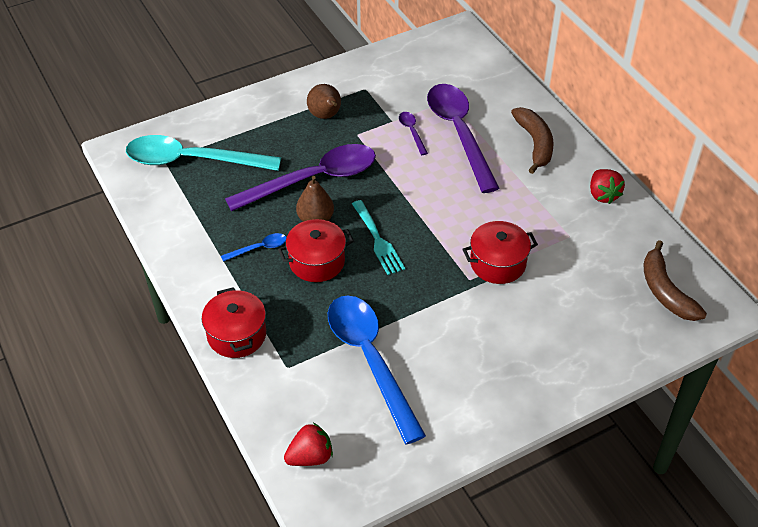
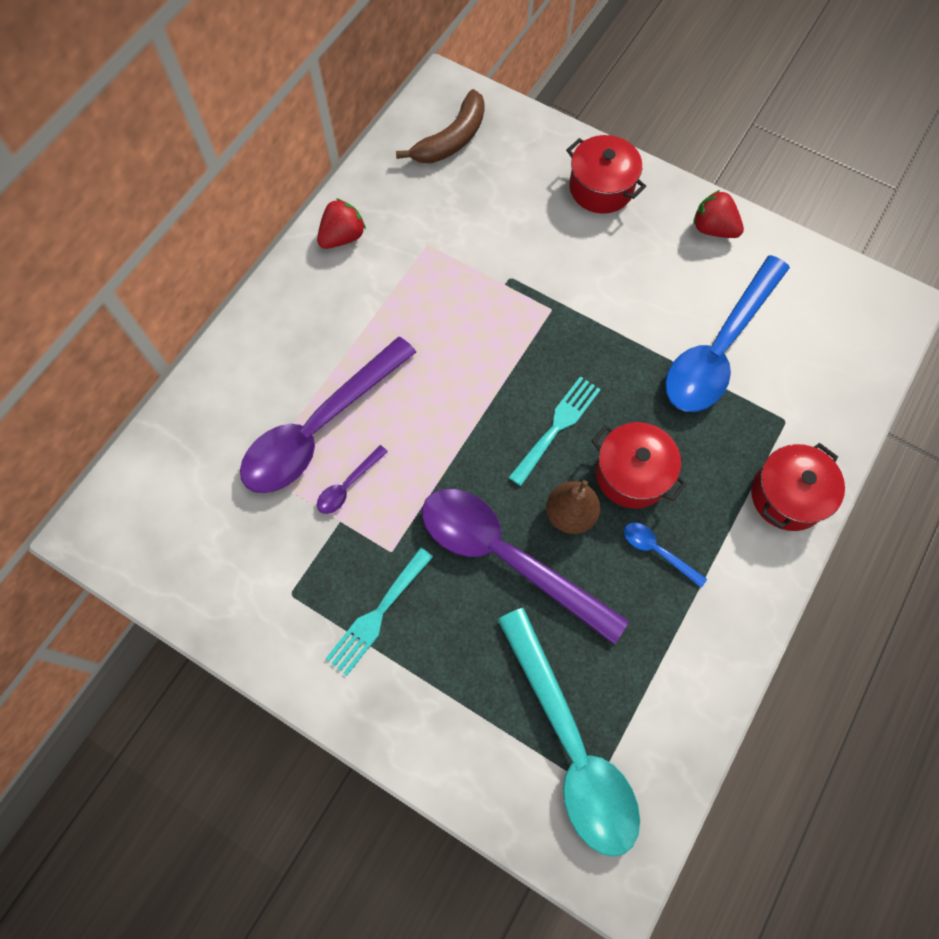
camera: 120 degrees left, 20 degrees up
red strawberry [284,423,333,466] -> red strawberry moved to [693,190,744,238]
brown pear [307,84,341,119] -> turquoise fork [325,547,433,676]
red pot [462,221,538,284] -> red pot moved to [566,135,646,214]
brown banana [511,107,554,174] -> none

